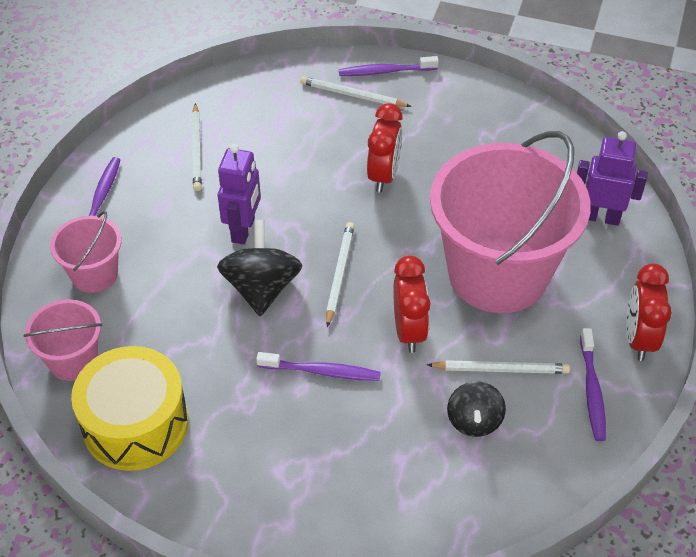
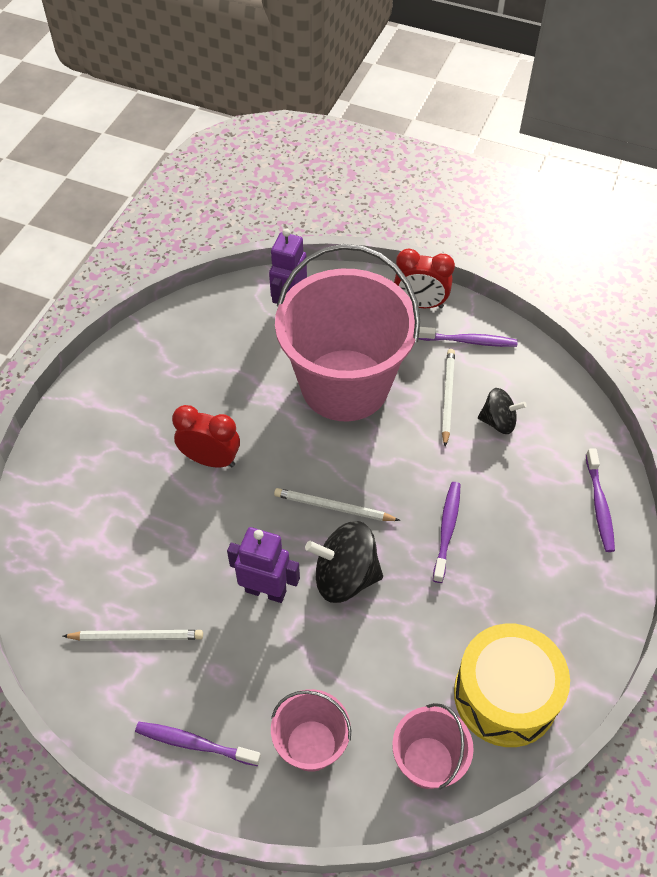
camera: 85 degrees left, 5 degrees up
white pencil [300,76,411,107] -> none
purple toothbrush [339,56,439,76] -> purple toothbrush moved to [586,448,615,552]
red clock [393,255,431,353] -> none

